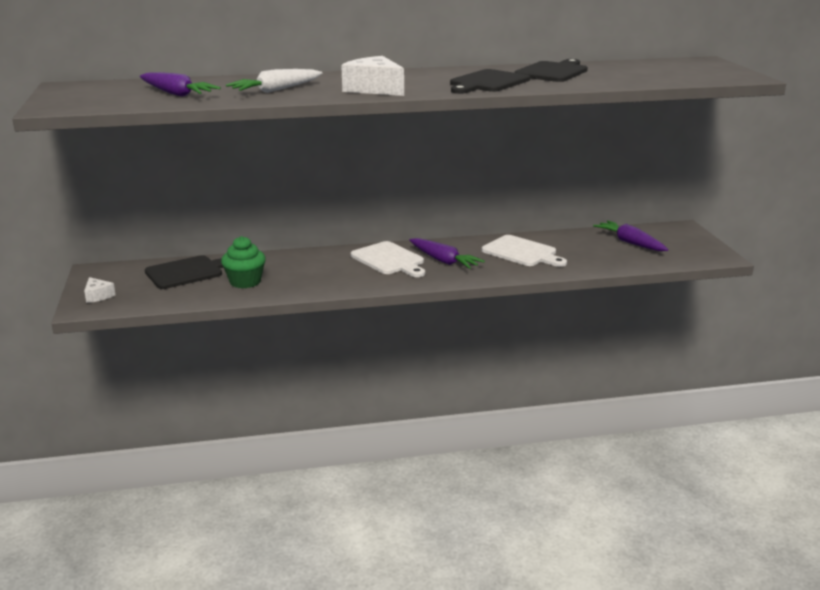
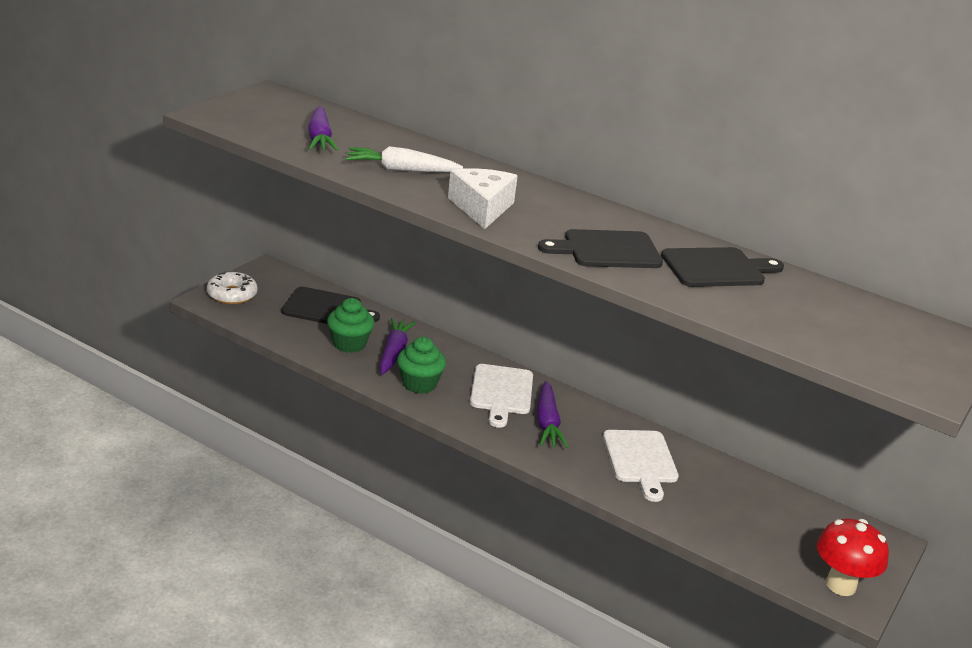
camera: 40 degrees right, 5 degrees up
white cheese [84,277,116,303] -> white donut [207,271,258,304]
purple carrot [593,221,668,251] -> purple carrot moved to [379,318,416,375]
none -> green cupcake [397,337,446,394]
none -> red mushroom [817,519,889,596]

